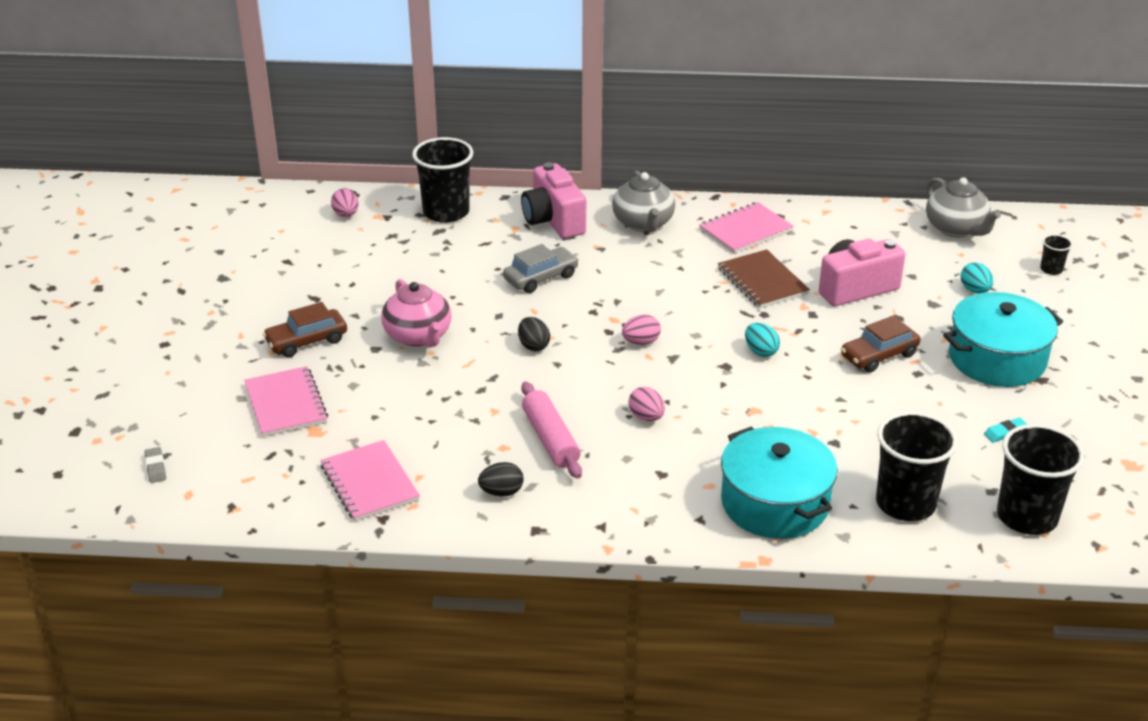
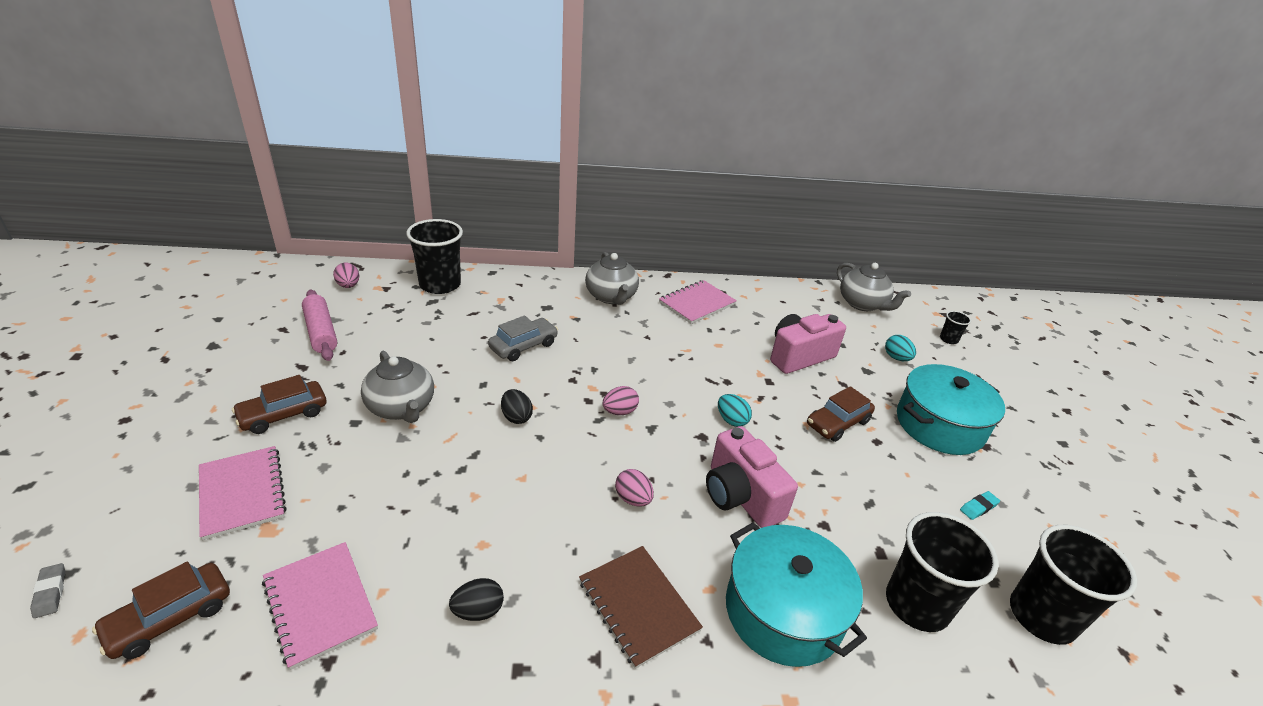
camera: 10 degrees left, 0 degrees up
pink teapot [381,279,451,347] -> grey teapot [361,351,434,423]
pink camera [521,162,586,239] -> pink camera moved to [706,426,798,528]
pink rolling pin [521,382,582,479] -> pink rolling pin moved to [302,290,337,361]
brown notebook [718,249,810,308] -> brown notebook moved to [579,546,703,669]
none -> brown car [92,561,230,659]

